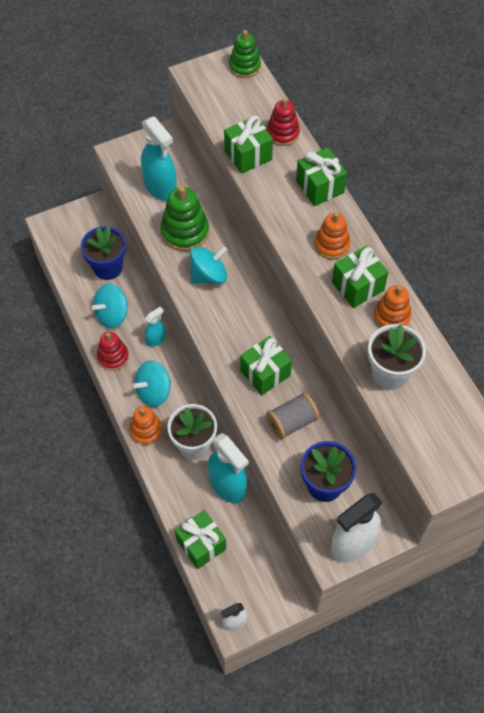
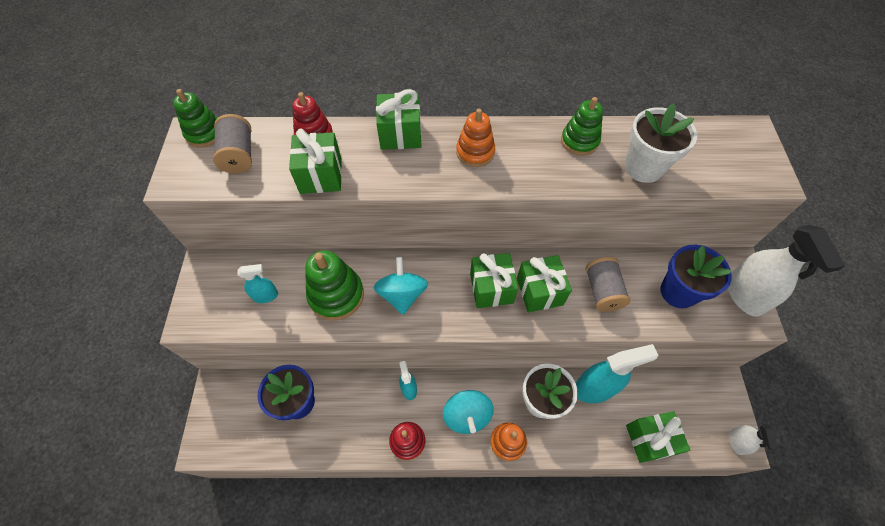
camera: 65 degrees left, 0 degrees up
turquoise spinning top [92,284,128,328] -> none
turquoise spray bottle [141,116,177,201] -> turquoise spray bottle [237,264,278,303], size x0.52
green gift [332,246,388,308] -> green gift moved to [470,253,518,308]
orange stacking toy [374,285,412,328] -> green stacking toy [561,97,603,156]
none -> grey spool [213,114,252,174]

